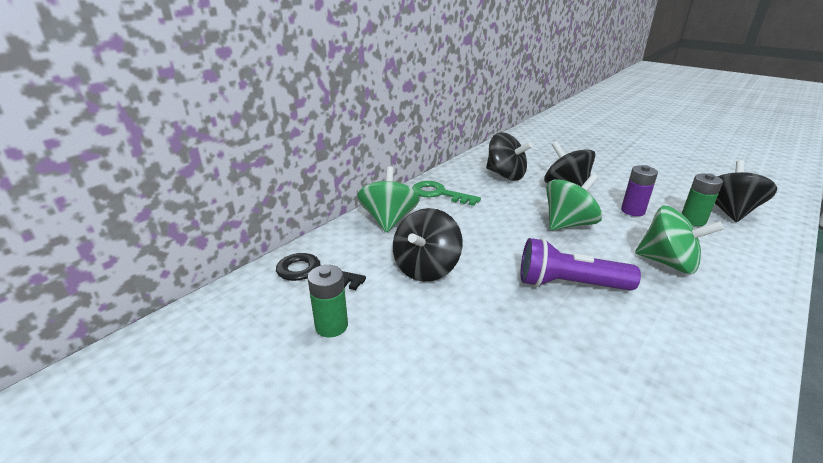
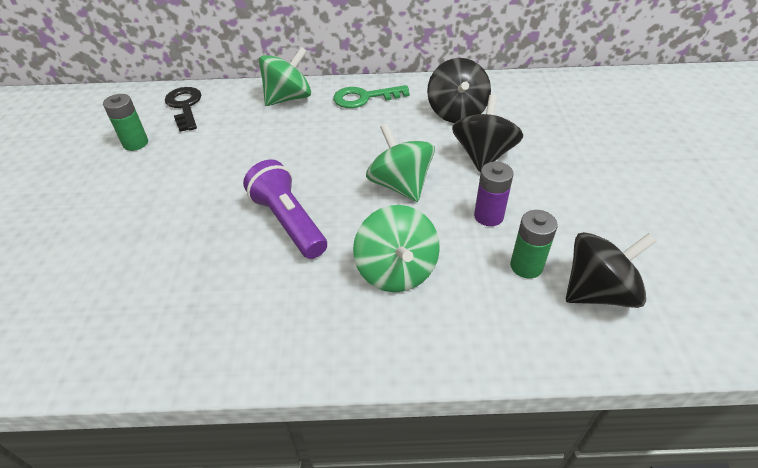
camera: 50 degrees right, 15 degrees up
black spinning top [393,208,463,282] -> none
green key [412,181,481,206] -> green key turned 90 degrees counterclockwise [333,85,410,108]
green spinning top [546,174,602,230] -> green spinning top turned 135 degrees counterclockwise [366,123,435,202]

